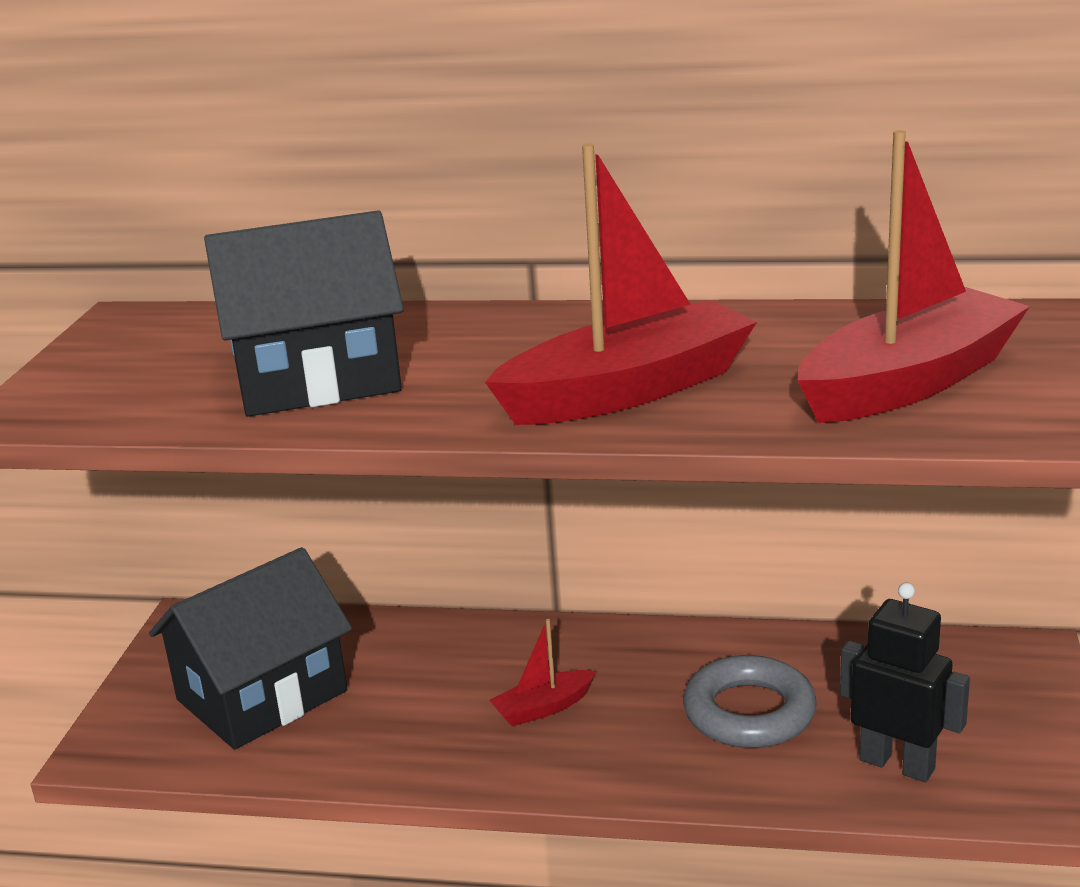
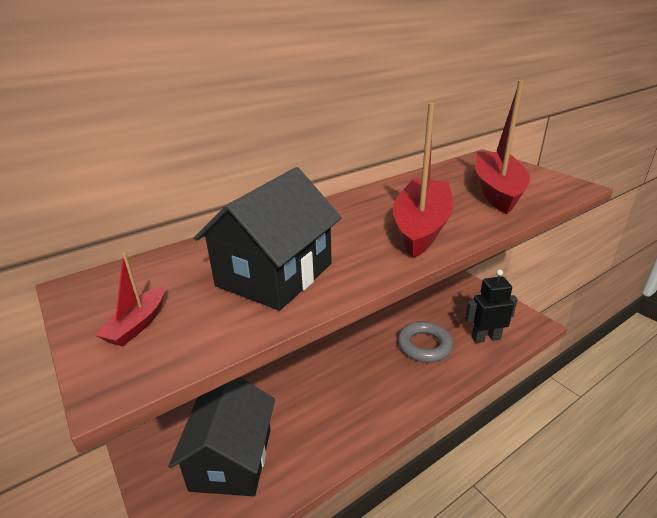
camera: 45 degrees left, 5 degrees up
red boat [489,619,596,726] -> red boat moved to [95,253,165,346]

